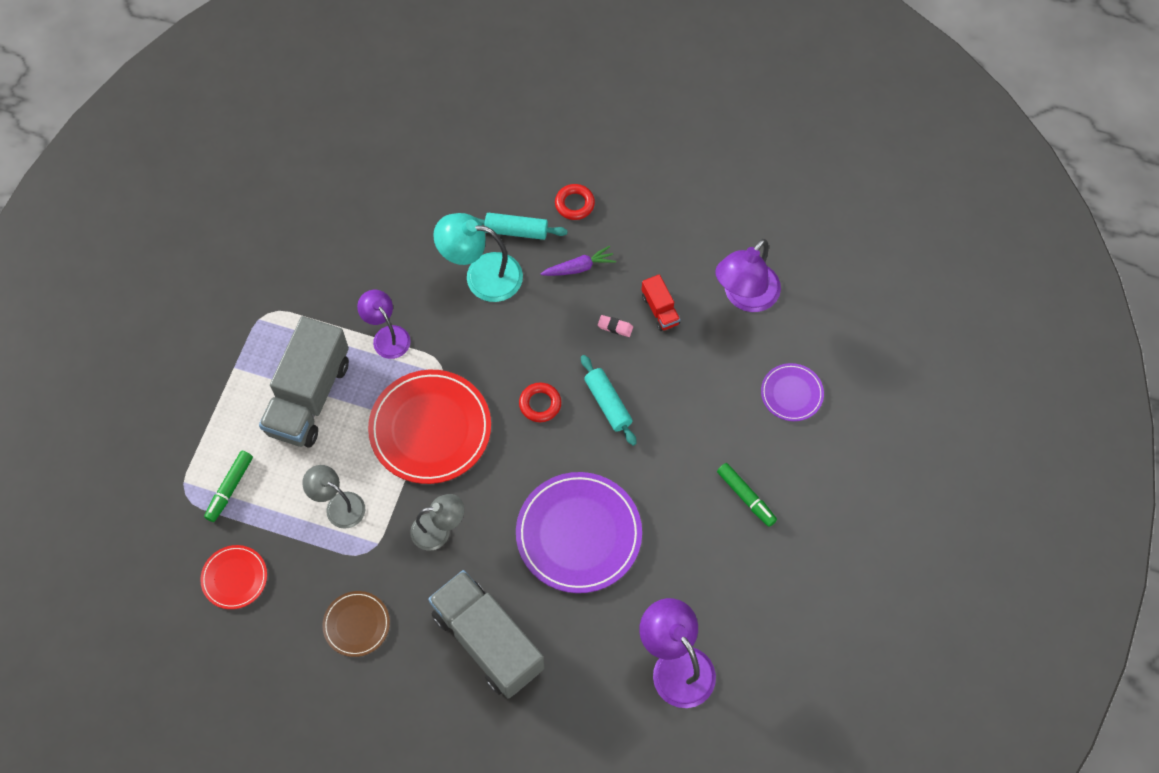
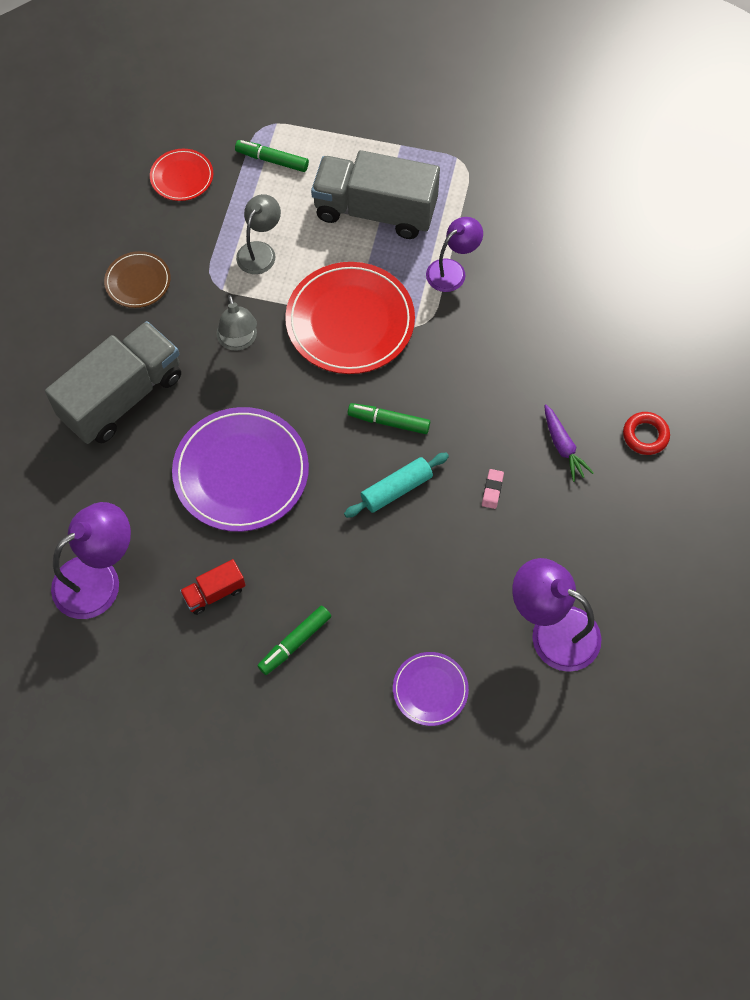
camera: 85 degrees right, 0 degrees up
turquoise lamp [433,213,523,302] -> none
turquoise rolling pin [475,213,568,240] -> none
red ring [519,383,561,422] -> green marker [348,403,430,434]
red truck [642,274,680,331] -> red truck moved to [180,559,246,615]

